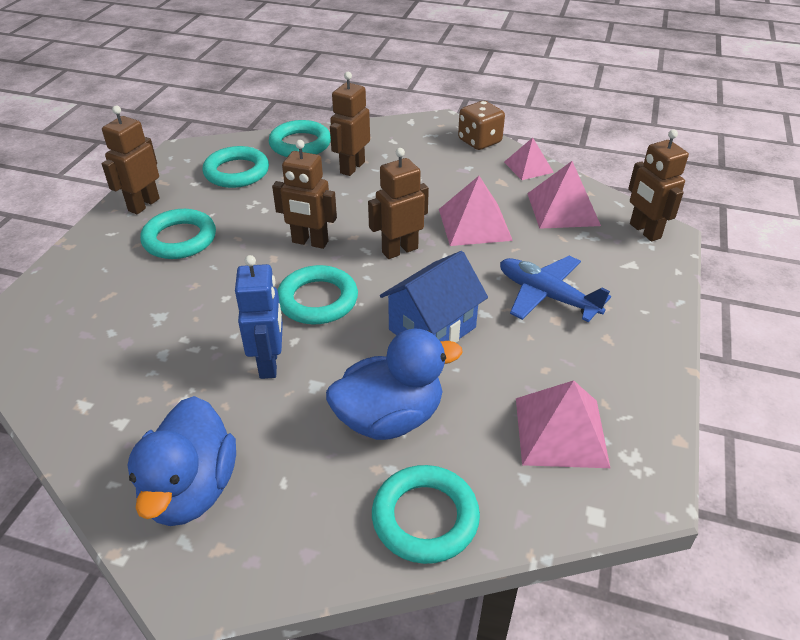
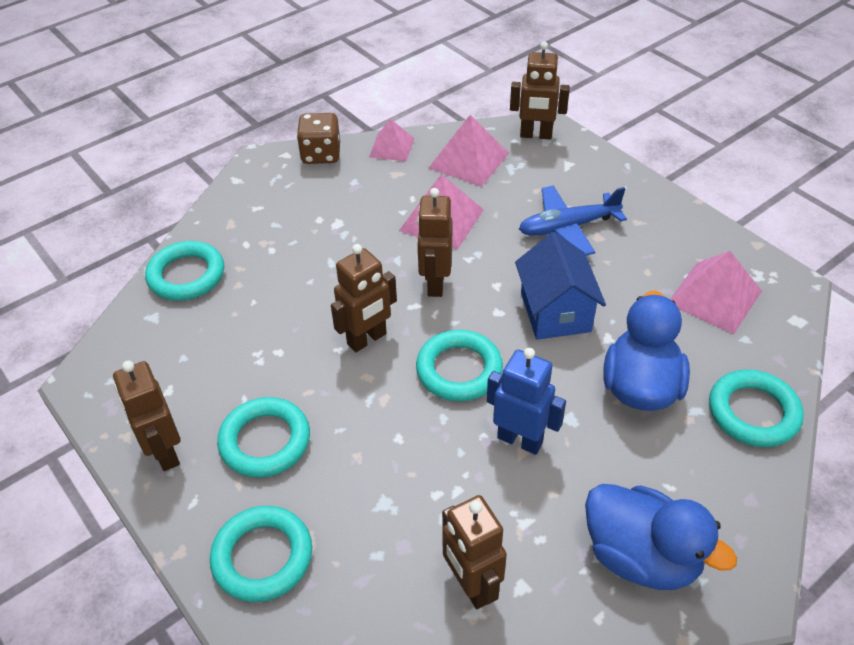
camera: 55 degrees left, 5 degrees up
turquoise ring [203,146,269,188] -> turquoise ring moved to [210,506,312,602]
brown robot [330,72,370,176] -> brown robot moved to [442,495,507,609]

